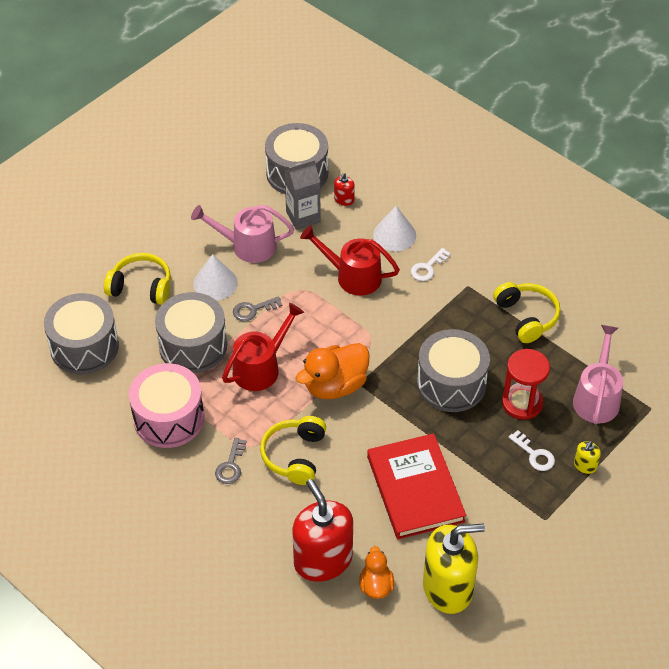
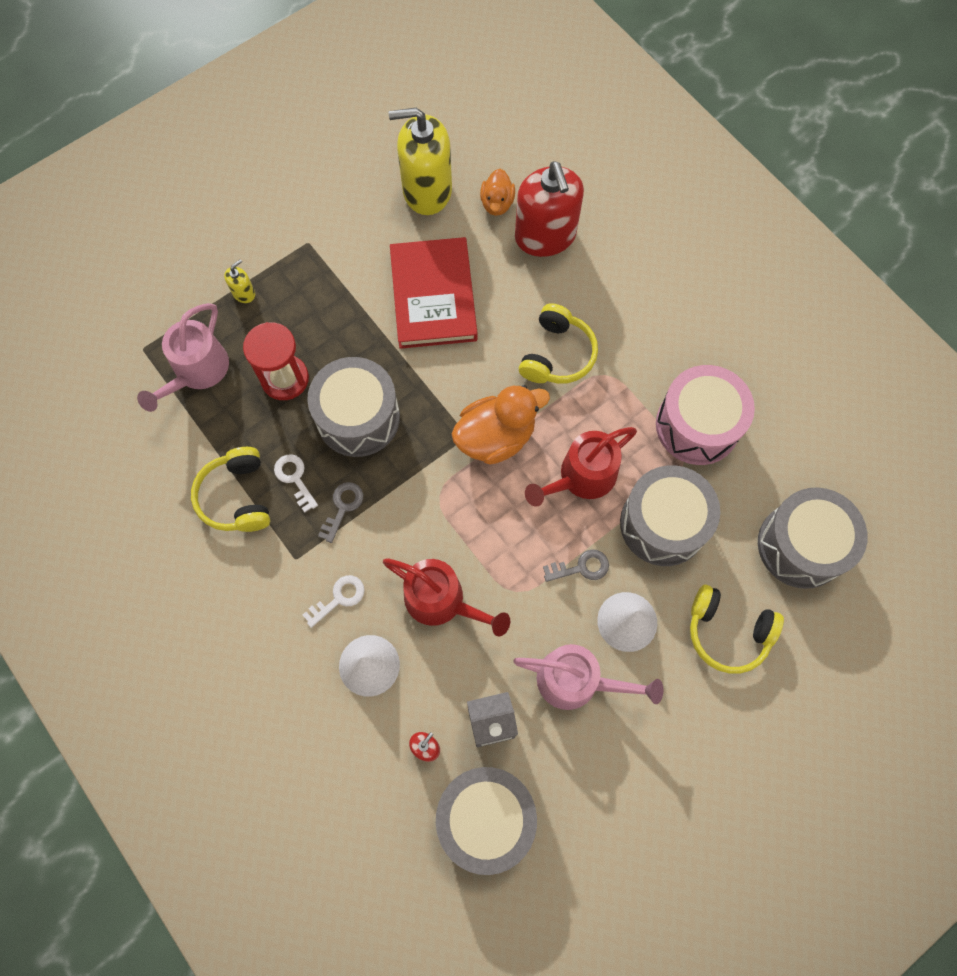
camera: 170 degrees left, 20 degrees up
grey key [215,438,247,484] -> grey key moved to [318,482,363,543]
white key [509,430,555,471] -> white key moved to [274,454,318,512]

